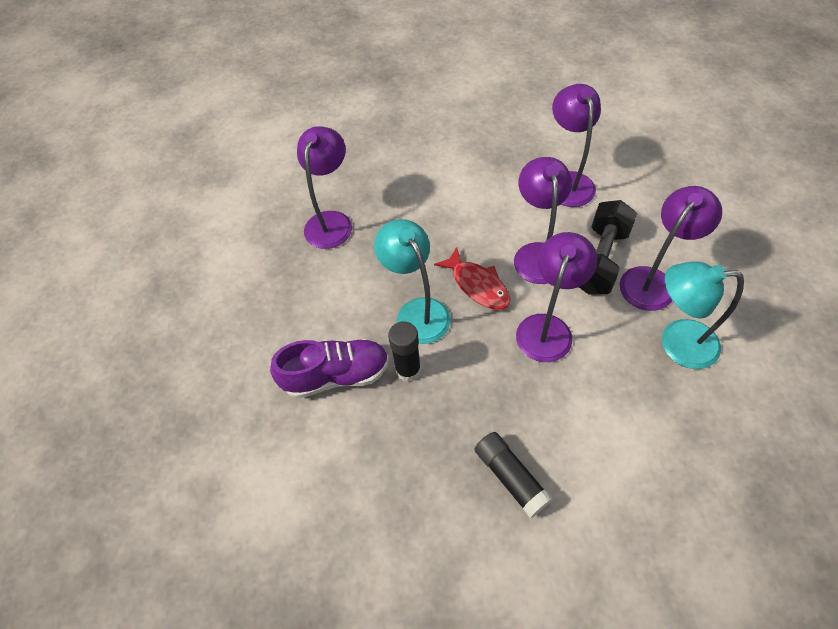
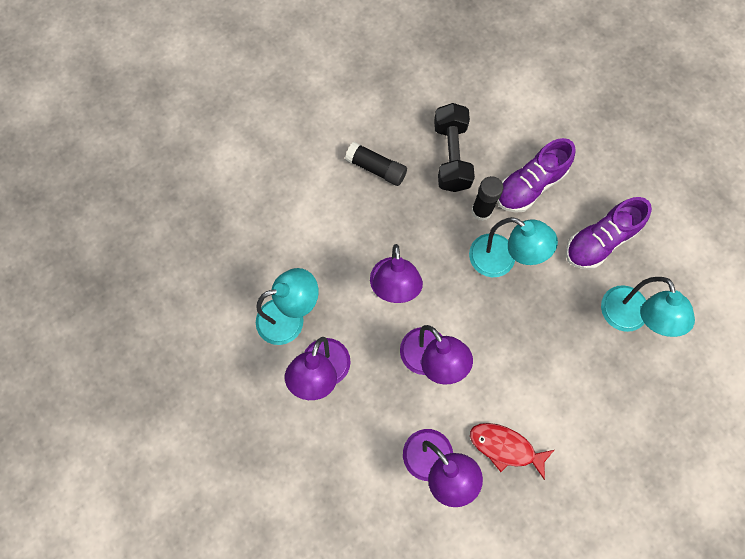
camera: 150 degrees right, 15 degrees up
purple lamp [297,126,352,249] -> turquoise lamp [601,277,695,337]
red fish [434,247,510,310] -> red fish moved to [470,423,554,480]
black dumbbell [579,200,637,294] -> black dumbbell moved to [434,103,475,192]
none -> purple shoe [566,197,652,270]

